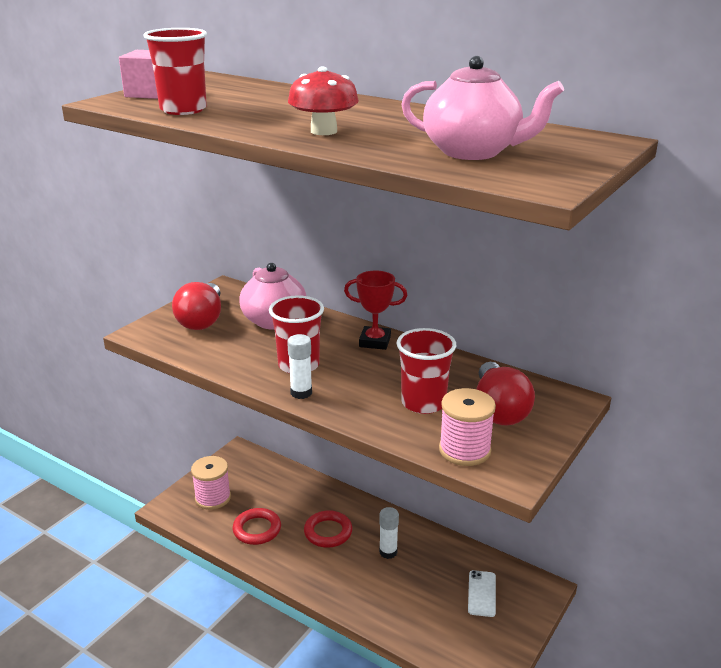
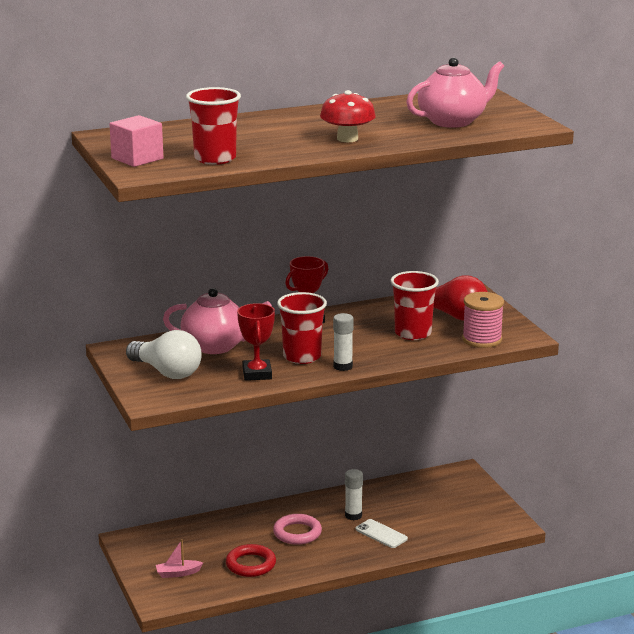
camera: 55 degrees left, 5 degrees down
red light bulb [172,282,221,330] -> white light bulb [126,330,202,379]
pink spool [191,456,231,510] -> pink boat [156,539,203,578]
red ring [304,510,352,548] -> pink ring [273,514,322,545]
white phone [468,570,496,617] -> white phone moved to [356,519,408,548]
none -> red trophy [237,303,275,381]

